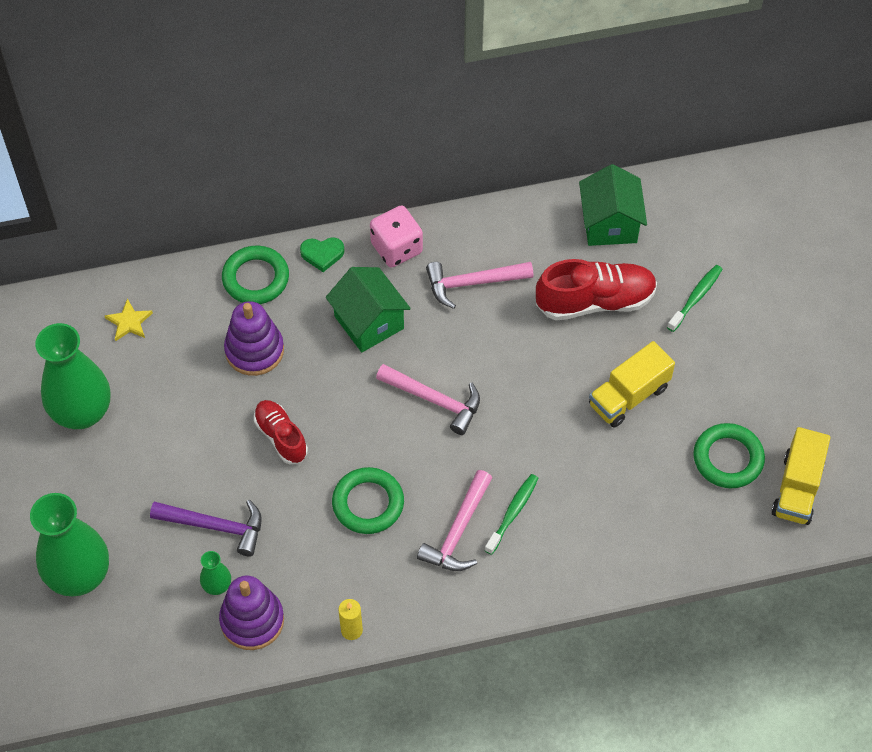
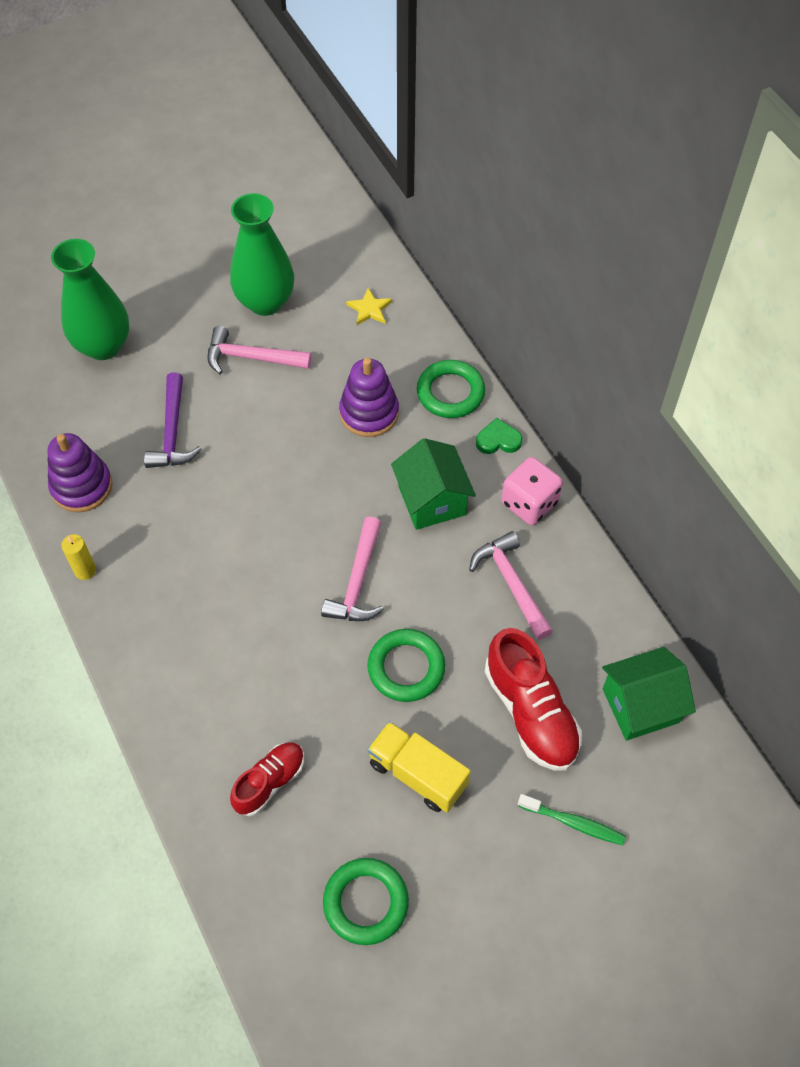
camera: 75 degrees right, 0 degrees up
green vase [200,551,231,595] -> none
red shoe [254,400,308,464] -> red shoe moved to [230,742,304,816]
green heart [300,237,344,272] -> green heart turned 105 degrees clockwise [476,418,522,454]
green house [326,267,411,352] -> green house turned 60 degrees counterclockwise [391,438,476,530]
green ring [332,467,404,534] -> green ring moved to [367,629,445,702]
pink hammer [417,470,492,571] -> pink hammer moved to [207,326,312,374]
green toothbrush [484,474,538,555] -> none
yellow truck [771,427,831,525] -> none

